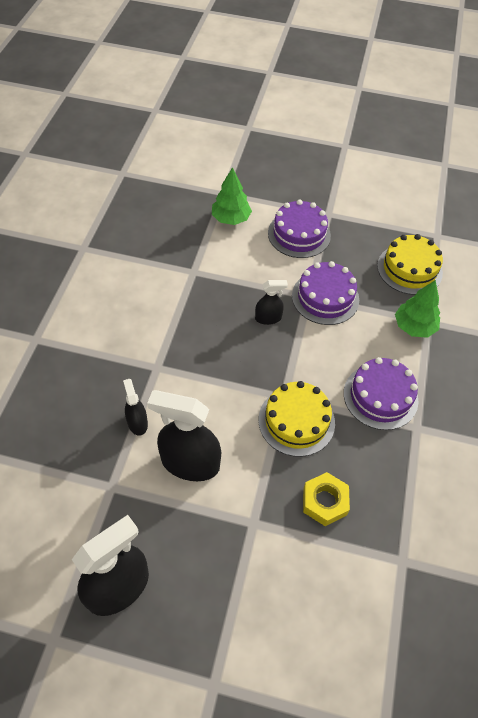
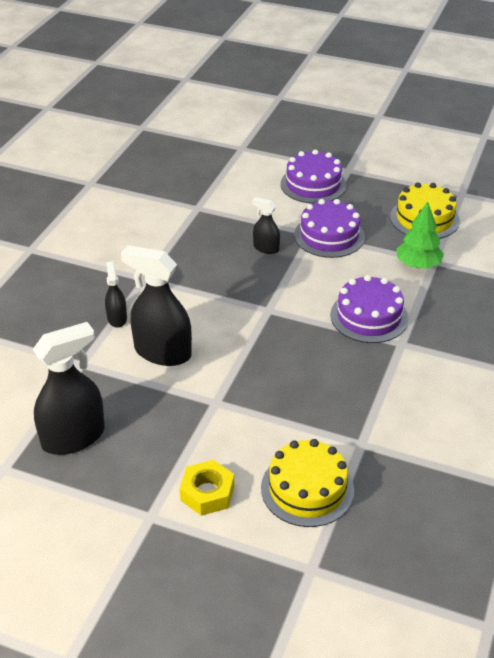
camera: 10 degrees right, 15 degrees down
green tree [212,167,252,225] -> none
black spray bottle [255,280,288,325] -> black spray bottle turned 150 degrees counterclockwise [252,197,280,254]
yellow cake [259,381,335,457] -> yellow cake moved to [261,439,354,527]
yellow nut [303,472,350,526] -> yellow nut moved to [180,460,234,516]

